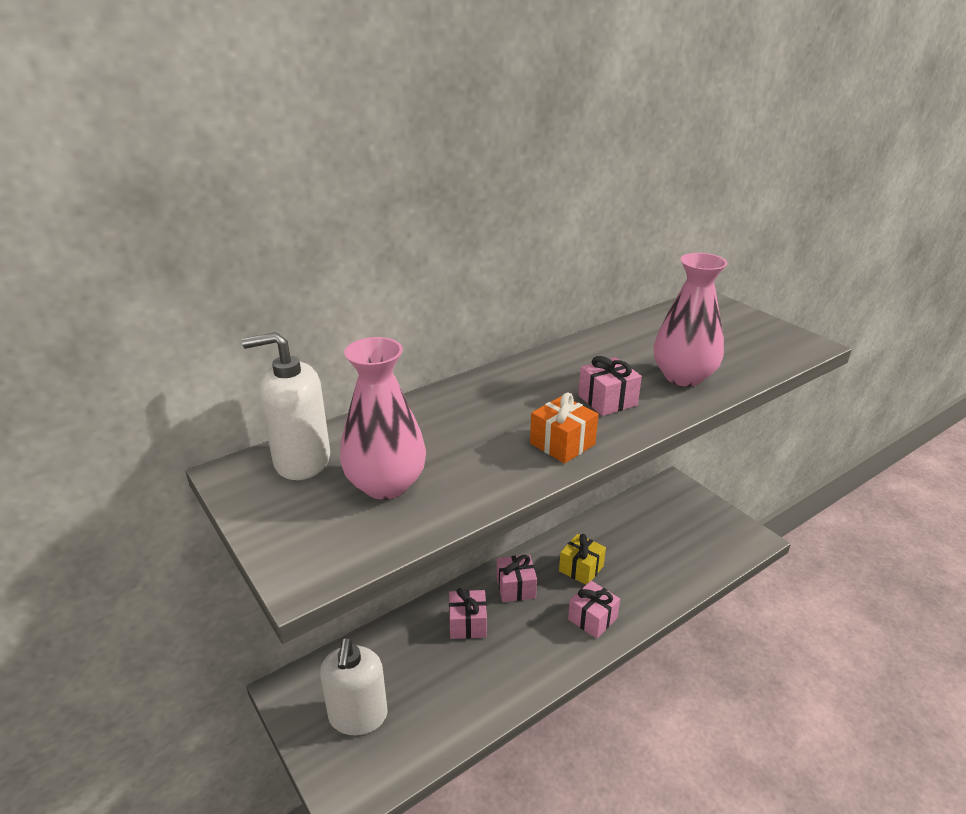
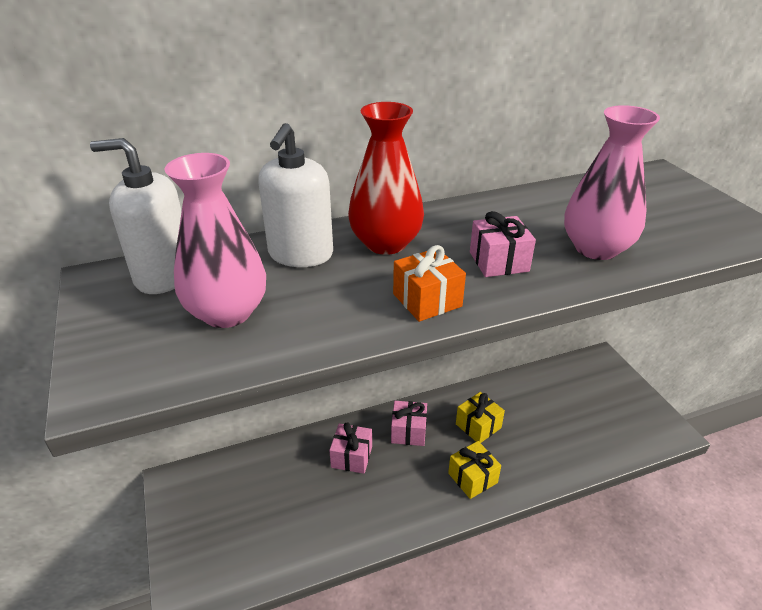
camera: 15 degrees right, 5 degrees up
white soap dispenser [320,638,388,735] -> white soap dispenser moved to [258,123,333,267]
pink gift [568,581,620,639] -> yellow gift [448,441,501,499]
none -> red vase [348,102,424,255]

